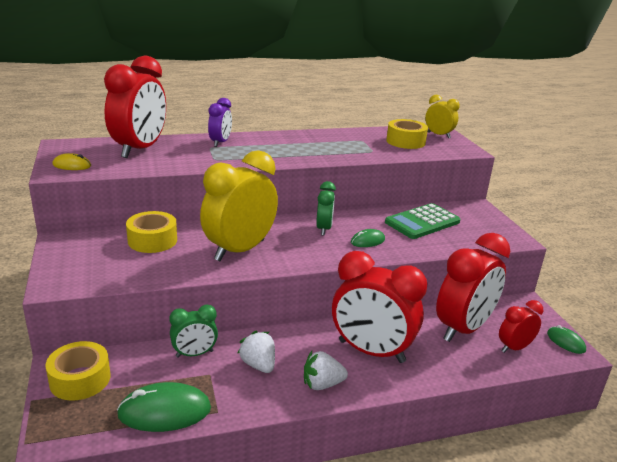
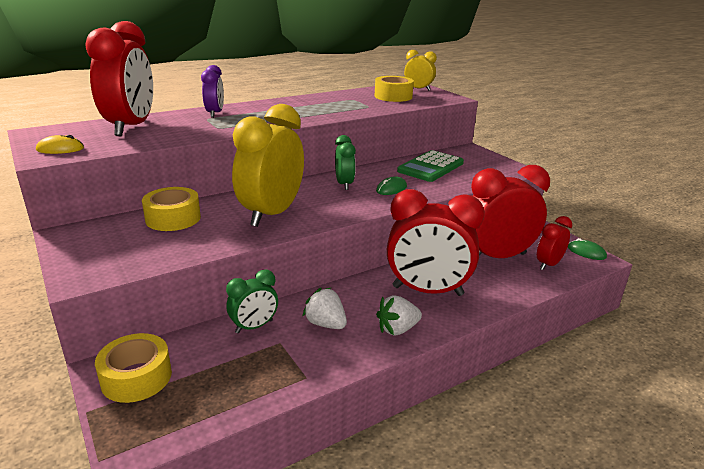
camera: 15 degrees left, 0 degrees up
green mouse [117,382,211,432] -> none
red clock [436,233,511,342] -> red clock turned 135 degrees counterclockwise [471,165,550,258]

